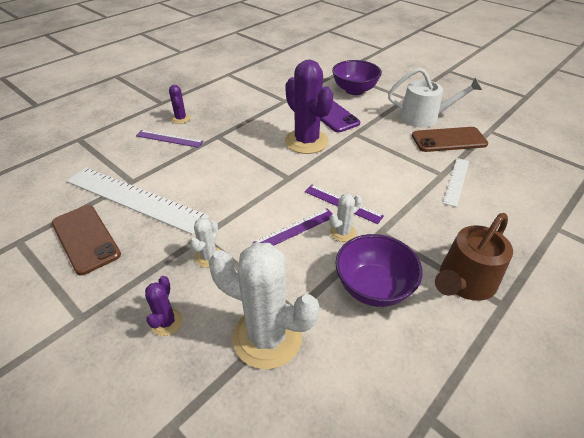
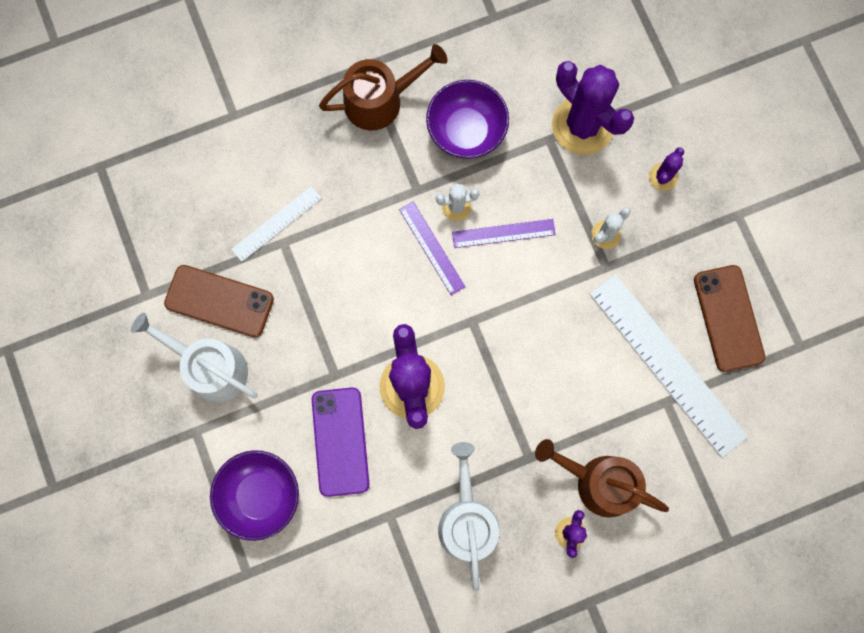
camera: 155 degrees left, 35 degrees up
purple ruler [136,130,204,148] -> brown watering can [535,439,669,518]
white cactus [209,243,319,369] -> purple cactus [552,61,634,155]
none -> white watering can [438,442,499,592]

